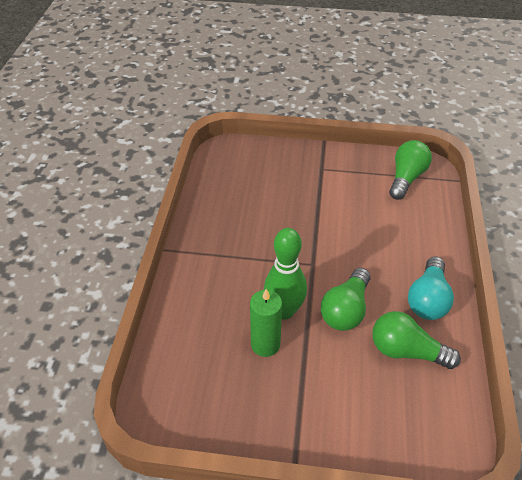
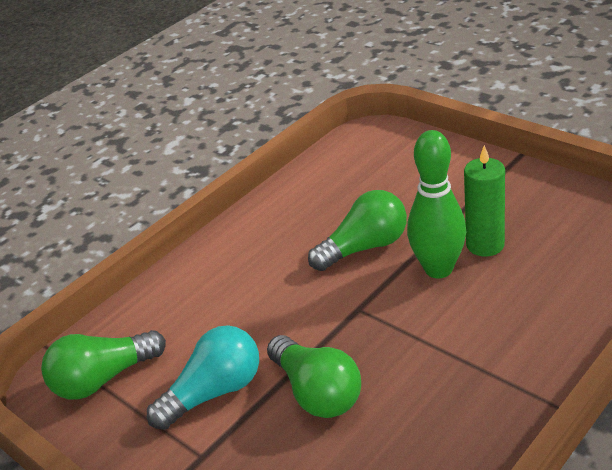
camera: 140 degrees left, 10 degrees down
green light bulb [373,311,461,369] -> green light bulb moved to [267,335,361,418]
turquoise light bulb [408,256,454,320] -> turquoise light bulb moved to [147,325,259,430]

